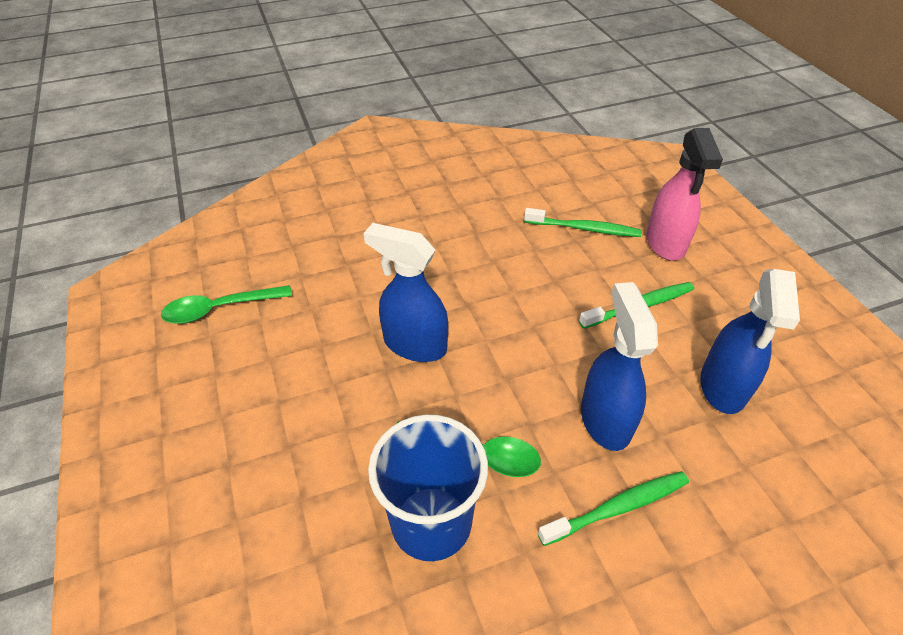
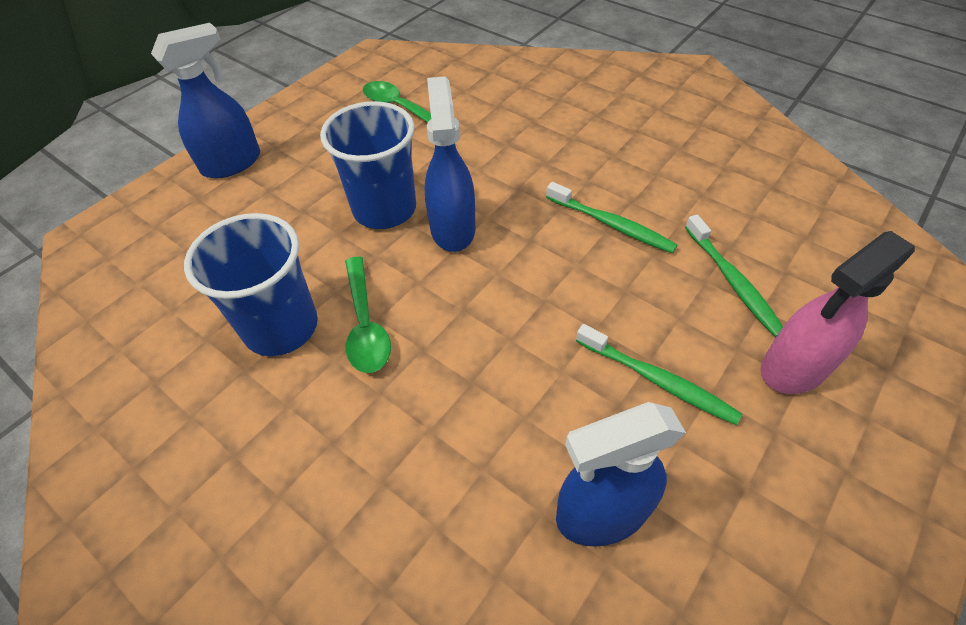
camera: 60 degrees right, 5 degrees up
green toothbrush [538,471,689,546] -> green toothbrush moved to [546,182,677,253]
blue spray bottle [581,282,658,451] -> blue spray bottle moved to [151,23,260,179]
none -> blue cup [320,101,416,229]

